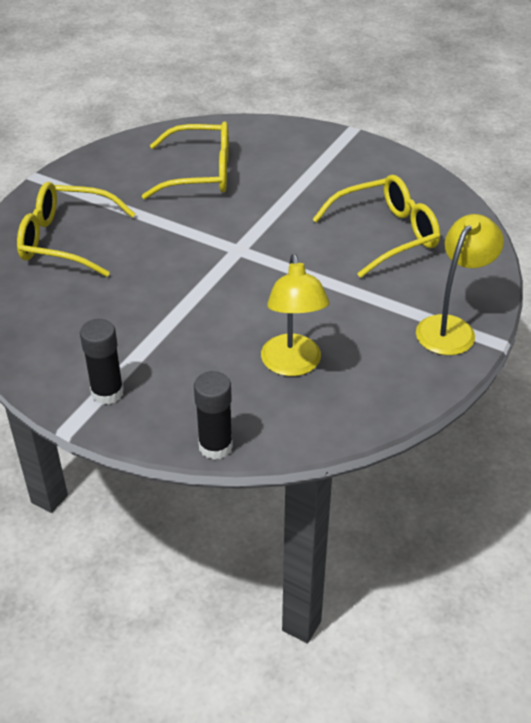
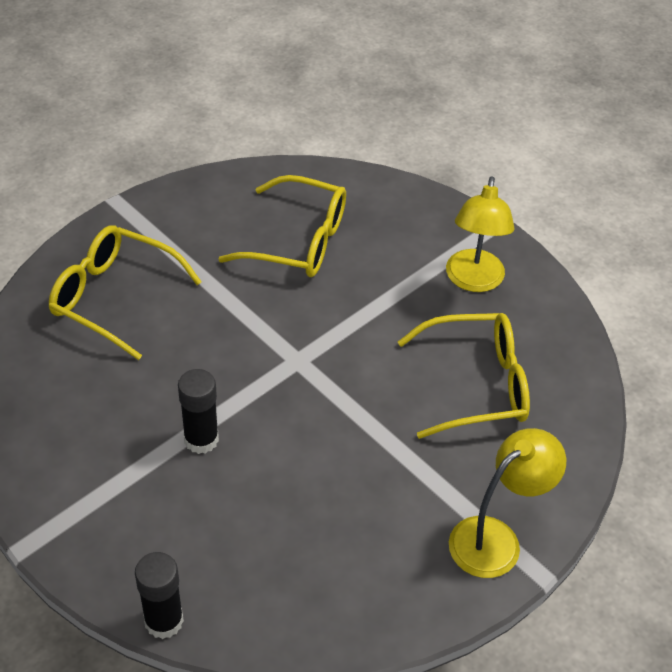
camera: 15 degrees right, 5 degrees up
black glue stick [80,319,124,405] -> black glue stick moved to [178,369,219,454]
yellow lamp [261,254,329,376] -> yellow lamp moved to [446,176,515,292]

